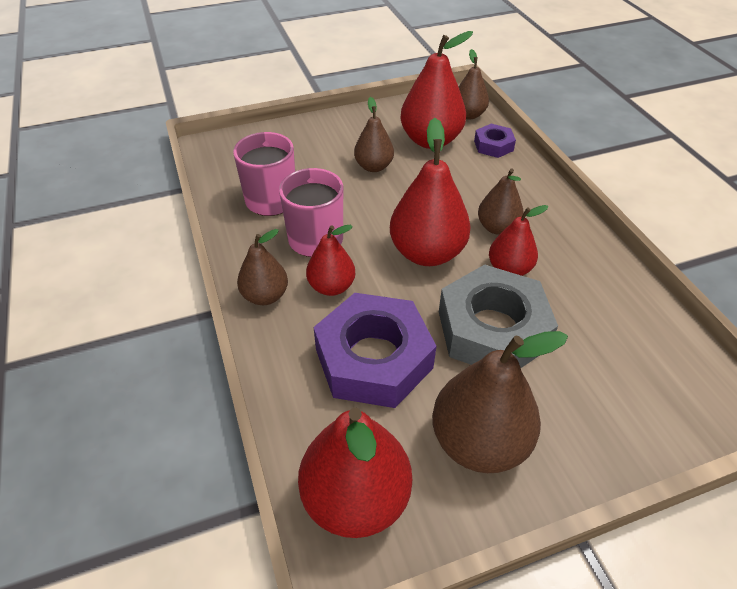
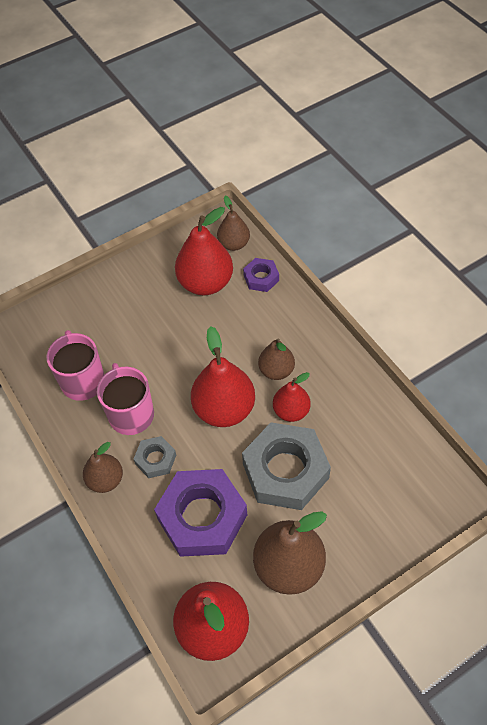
camera: 10 degrees left, 10 degrees up
red pear [306,225,355,296] -> grey nut [134,436,176,478]
brown pear [354,97,394,172] -> none

